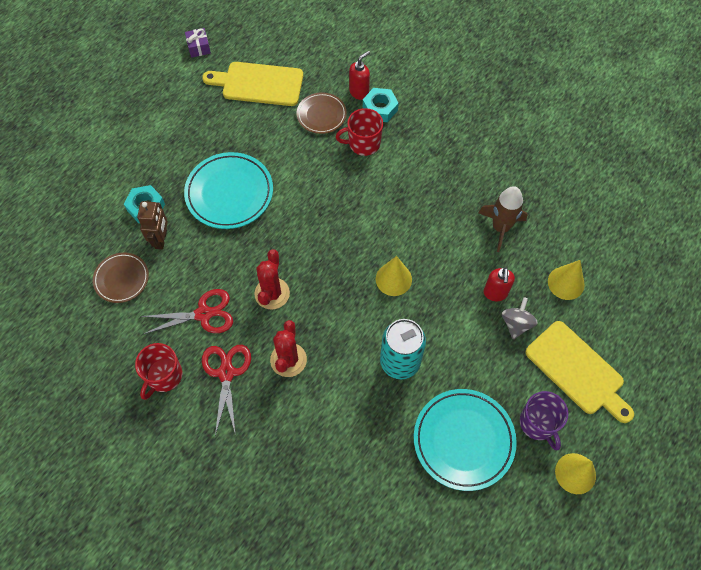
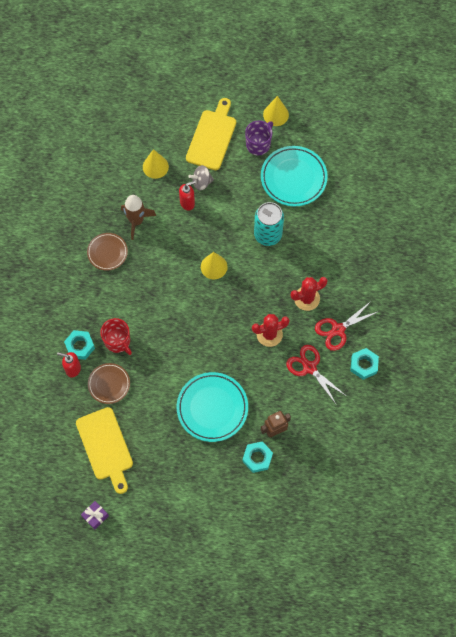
camera: 120 degrees left, 5 degrees up
brown plate [93,252,149,303] -> brown plate moved to [87,233,128,271]
red mug [135,343,182,400] -> turquoise nut [351,348,379,380]

